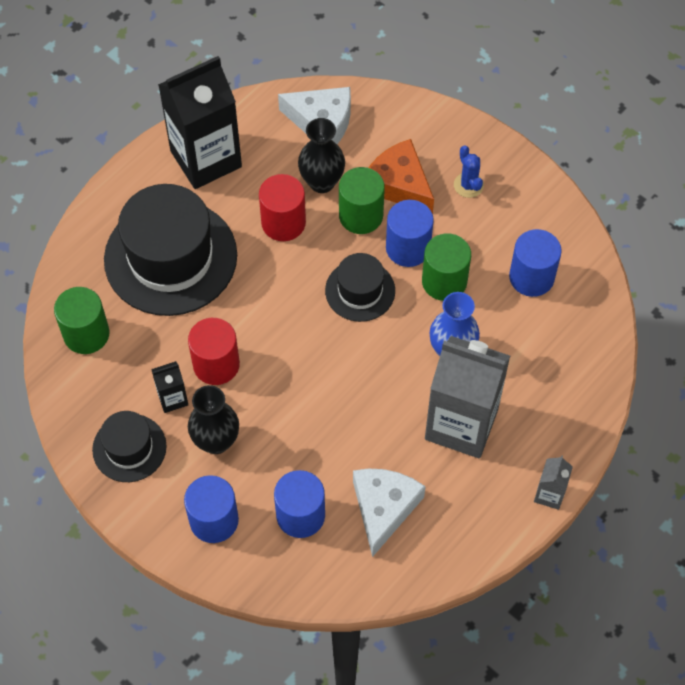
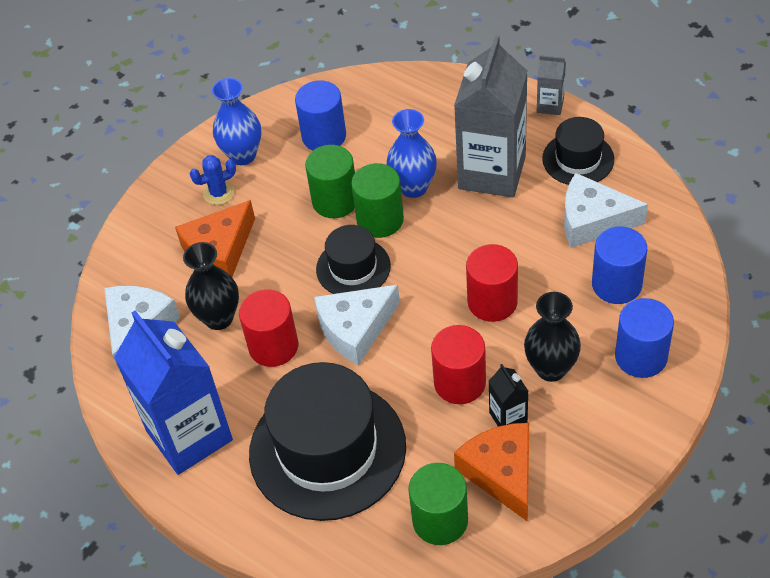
camera: 90 degrees left, 10 degrees down
black hat [92,411,167,482] -> black hat moved to [542,117,614,185]
black carton [158,56,242,189] -> blue carton [114,310,233,475]
green cylinder [339,167,385,234] -> green cylinder moved to [351,163,404,238]
blue cylinder [386,200,434,267] -> none
none -> blue vase [212,78,261,165]
none -> white cheese [314,285,400,365]
none -> orange cheese [454,423,529,522]
none -> red cylinder [466,244,518,322]

